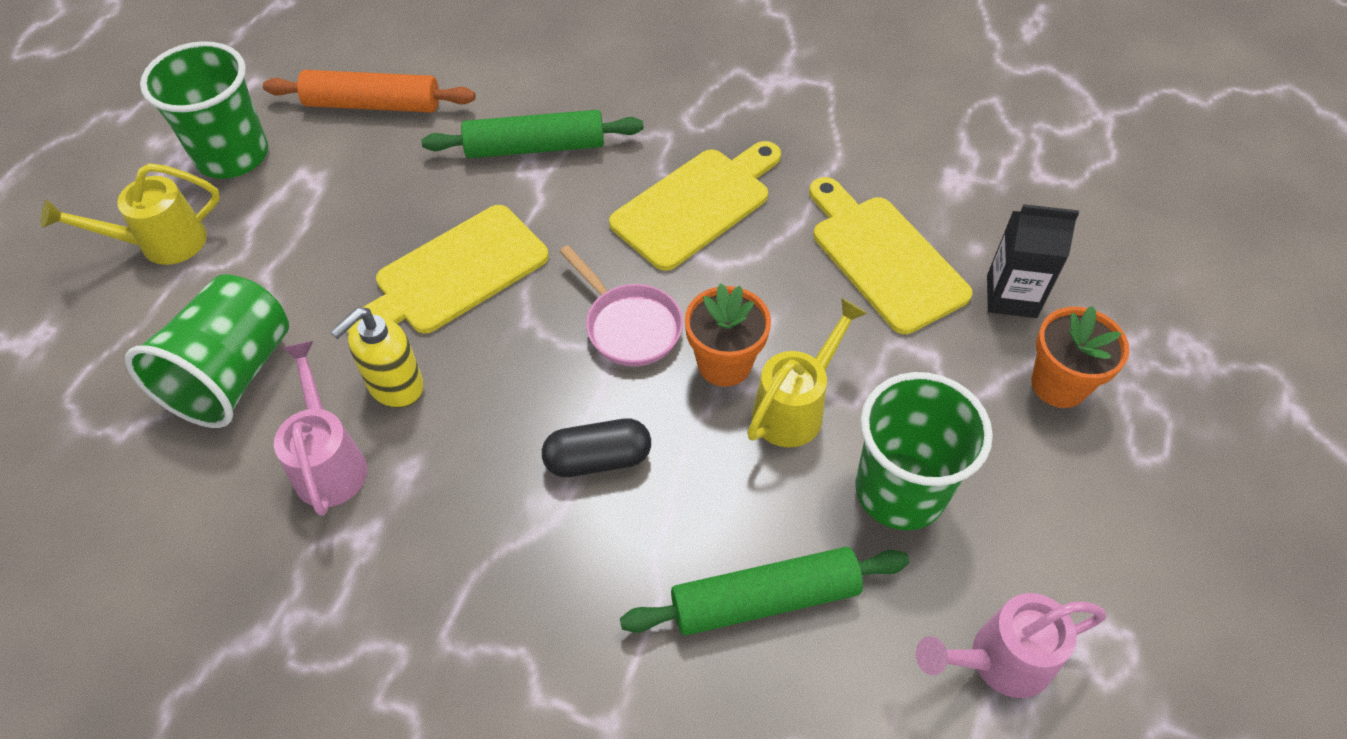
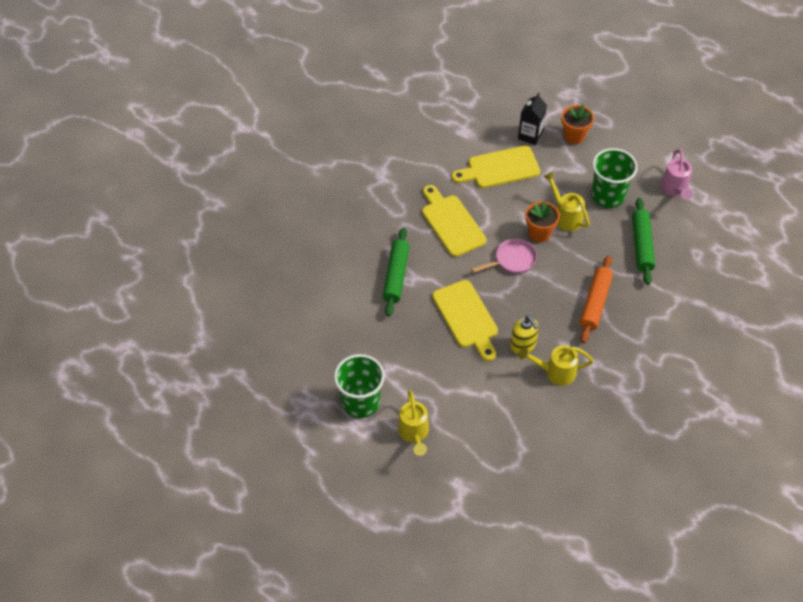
camera: 75 degrees left, 0 degrees up
green cup [125,274,289,428] -> none
orange rolling pin [263,70,475,113] -> orange rolling pin moved to [580,255,613,343]
pink watering can [274,341,367,516] -> yellow watering can [518,345,594,386]
black capsule [542,418,651,477] -> none

